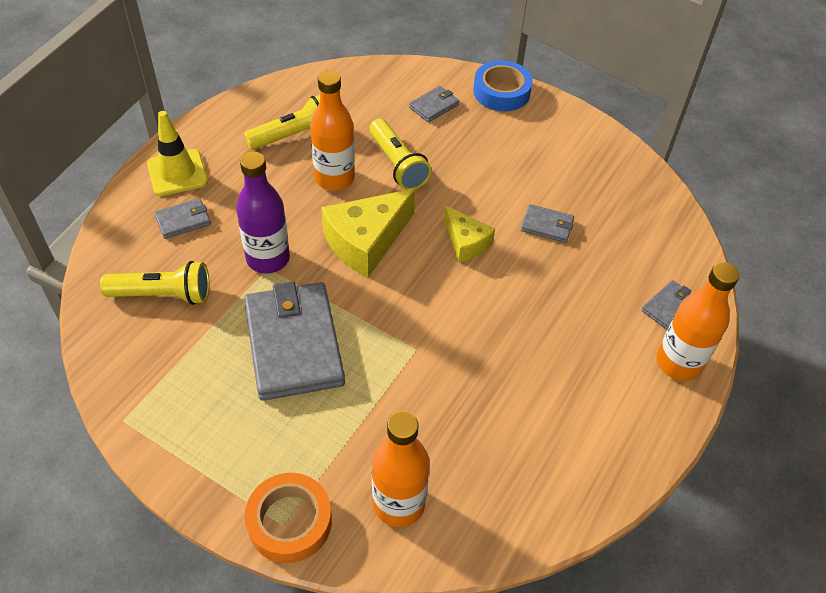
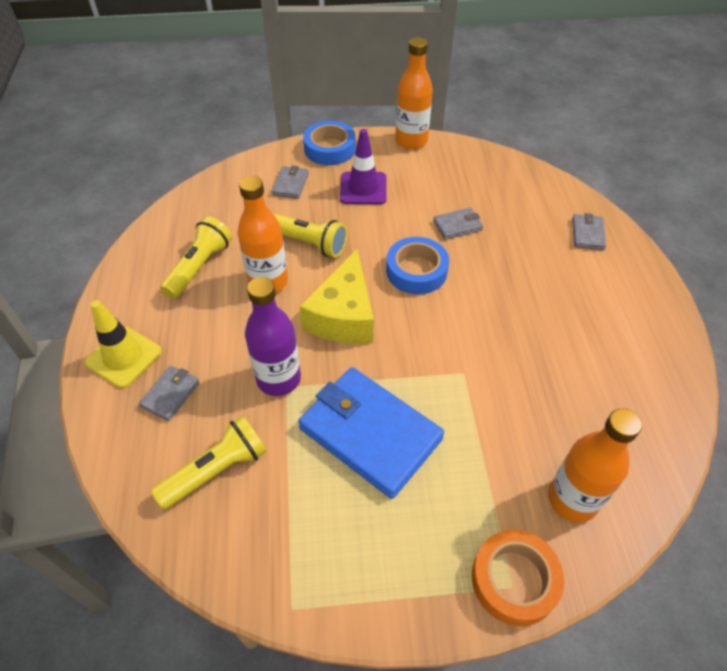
camera: 35 degrees left, 0 degrees up
grey wallet [244,282,345,401] -> blue wallet [298,367,444,499]
yellow cheese [444,205,495,263] -> blue tape [386,237,449,294]
orange bottle [657,262,740,381] -> orange bottle moved to [395,37,433,149]
none -> purple traffic cone [340,129,387,204]

